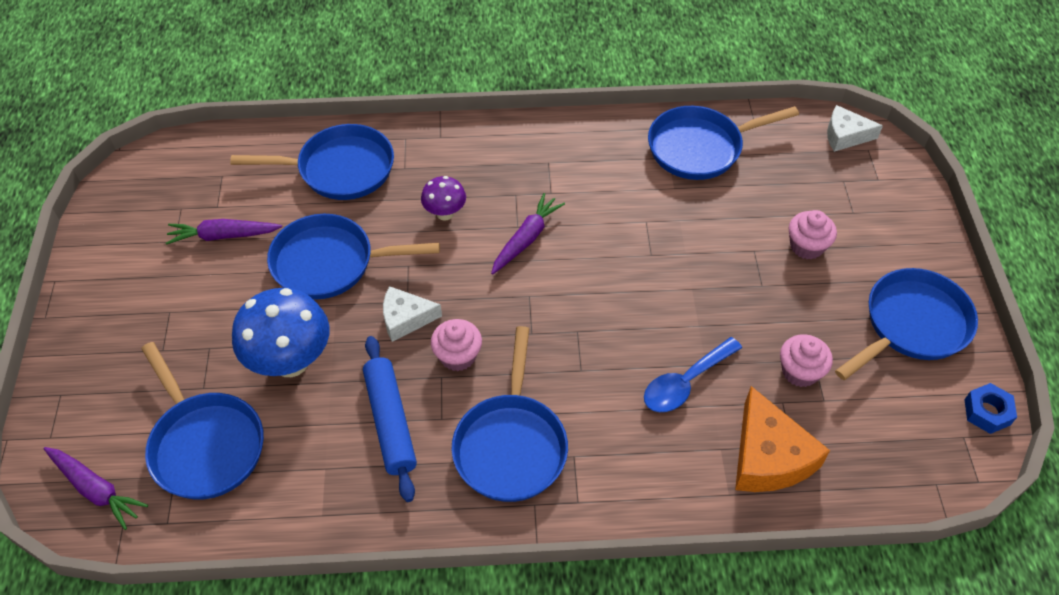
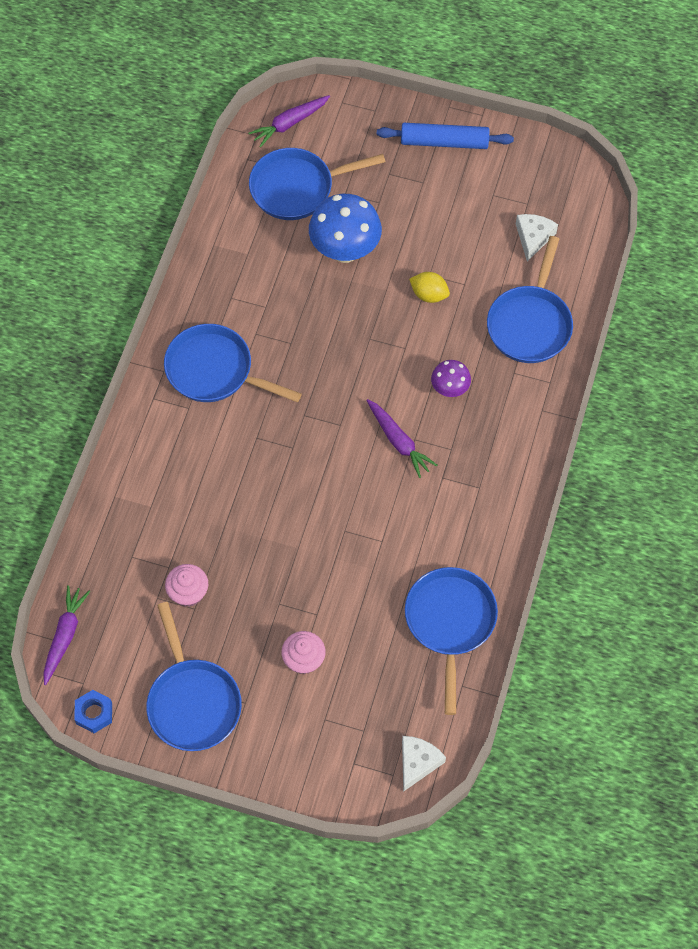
camera: 110 degrees right, 10 degrees up
purple carrot [166,219,282,245] -> purple carrot moved to [43,585,90,685]
blue pan [267,214,440,300] -> yellow lemon [409,272,450,303]
blue rolling pin [363,336,417,502] -> blue rolling pin moved to [377,123,514,149]
white cheese [383,286,442,342] -> white cheese moved to [516,214,558,261]
pink cupcake [431,319,482,371] -> none
blue spoon [644,337,742,412] -> none
orange cheese [735,386,830,492] -> none

